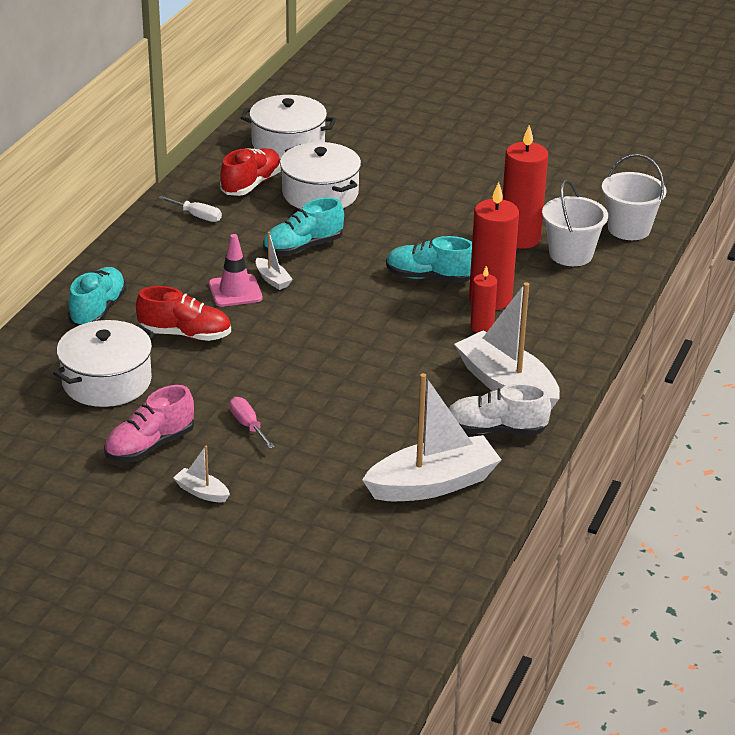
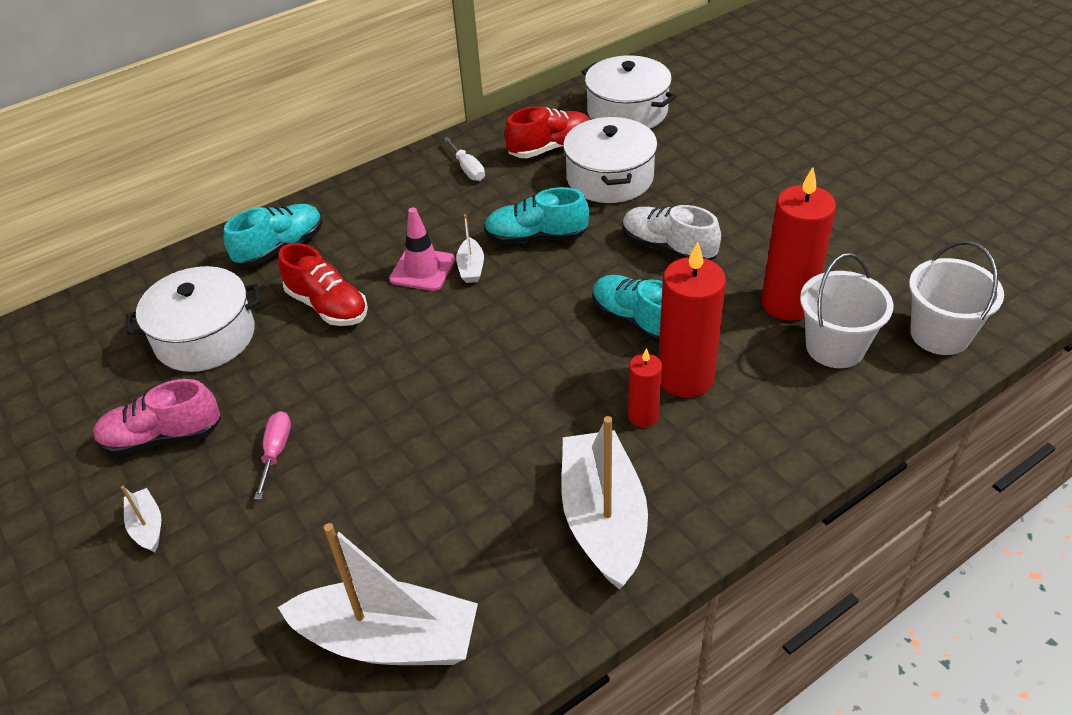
camera: 35 degrees right, 10 degrees up
white shoe [449,383,551,435] -> white shoe moved to [622,205,721,260]

